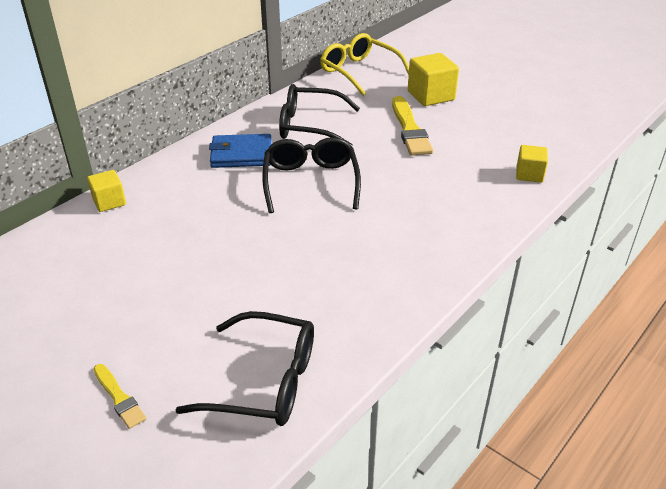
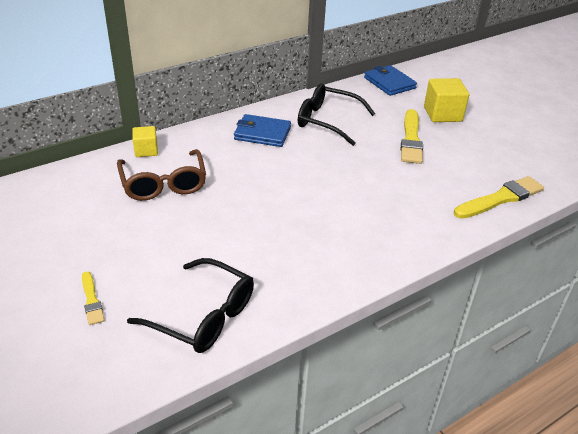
camera: 15 degrees right, 0 degrees up
black glasses [262,137,361,213] -> none
yellow glasses [320,33,409,96] -> blue wallet [364,65,417,96]
yellow cube [516,145,548,183] -> yellow brush [454,176,544,219]
none -> brown glasses [117,149,206,201]

